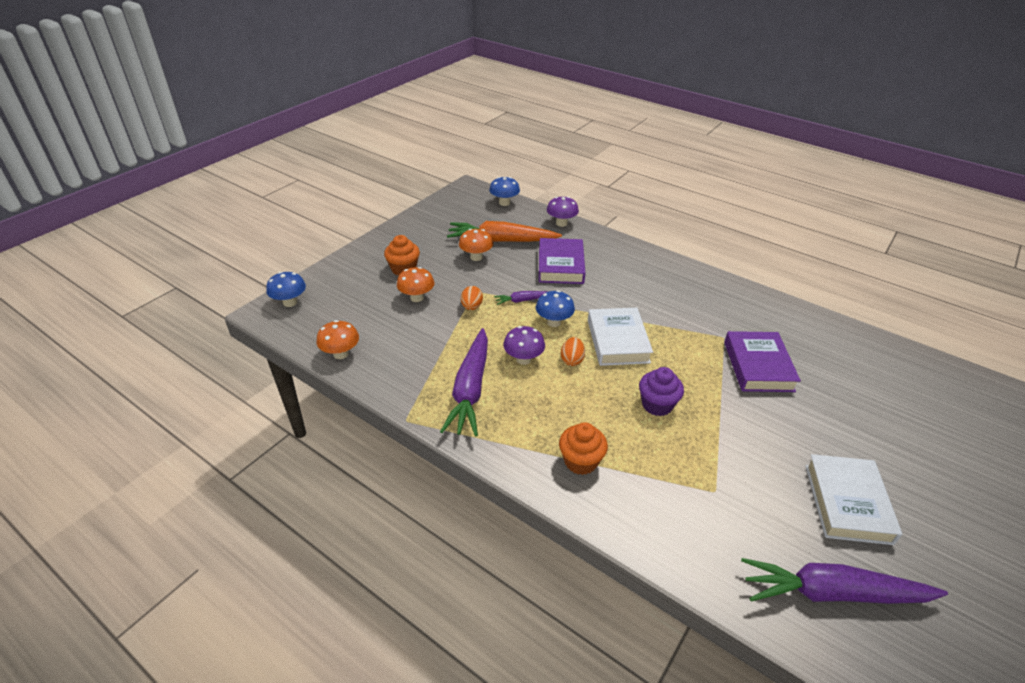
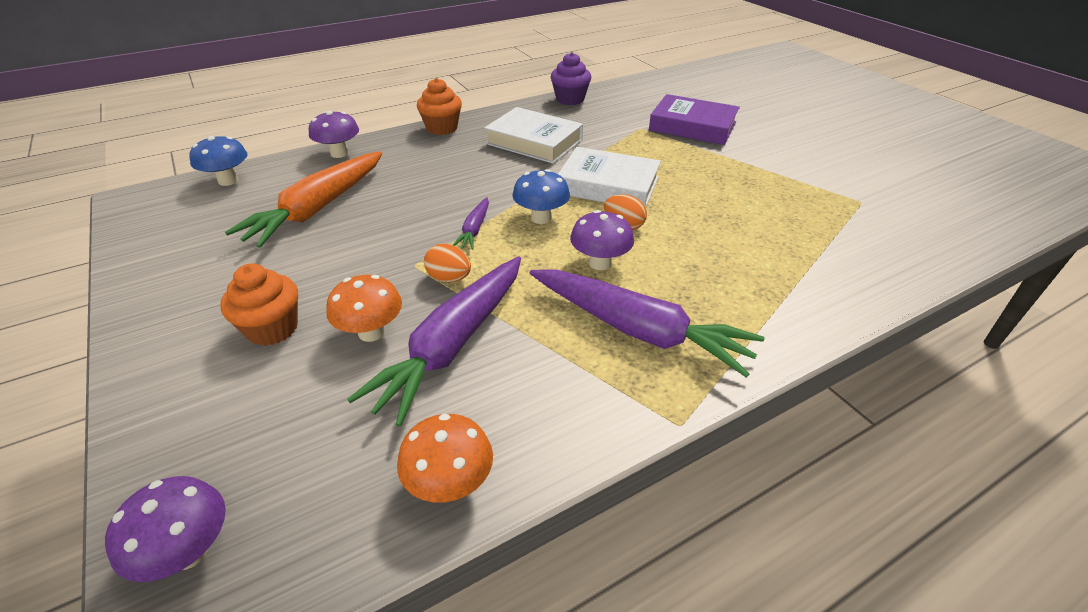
camera: 65 degrees left, 0 degrees up
blue mushroom [266,272,306,307] -> purple mushroom [105,476,226,582]
orange mushroom [459,229,493,261] -> none
purple book [539,238,586,284] -> none
orange cupcake [559,422,608,475] -> orange cupcake moved to [417,78,462,135]
purple cupcake [639,367,684,416] -> purple cupcake moved to [551,52,591,105]
purple carrot [741,558,948,604] -> purple carrot moved to [347,256,521,427]
white book [805,454,902,545] -> white book moved to [484,107,583,164]

